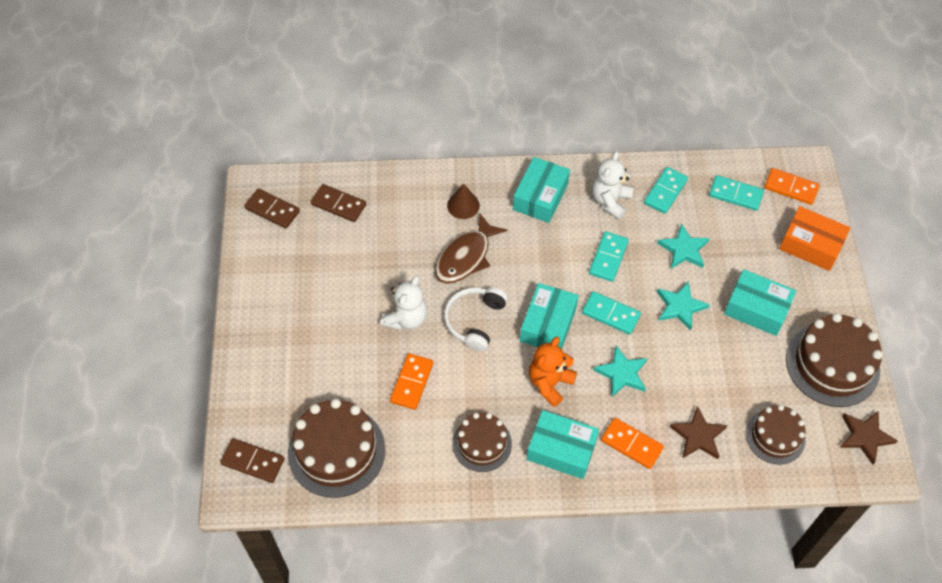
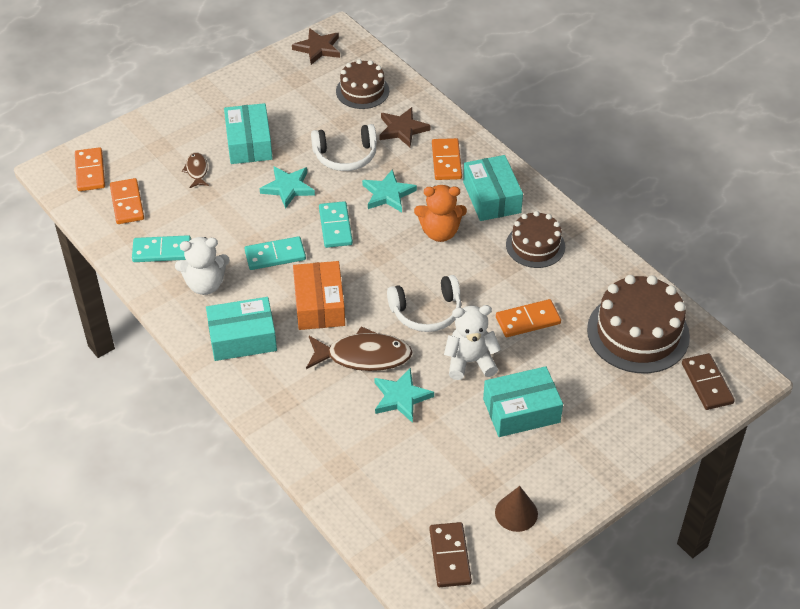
camera: 125 degrees left, 10 degrees down
brown domino [311,184,366,222] -> none
brown cone [447,183,480,219] -> brown cone moved to [495,486,538,532]
turquoise box [520,283,579,349] -> turquoise box moved to [483,366,563,437]
turquoise star [657,223,710,269] -> turquoise star moved to [374,368,434,423]
turquoise domino [709,175,764,211] -> orange domino [110,178,144,224]
orange box [779,206,850,271] -> orange box moved to [293,261,345,330]
brown cake [786,313,883,407] -> none
none -> brown fish [182,152,209,188]
none -> white headphones [311,124,377,171]

